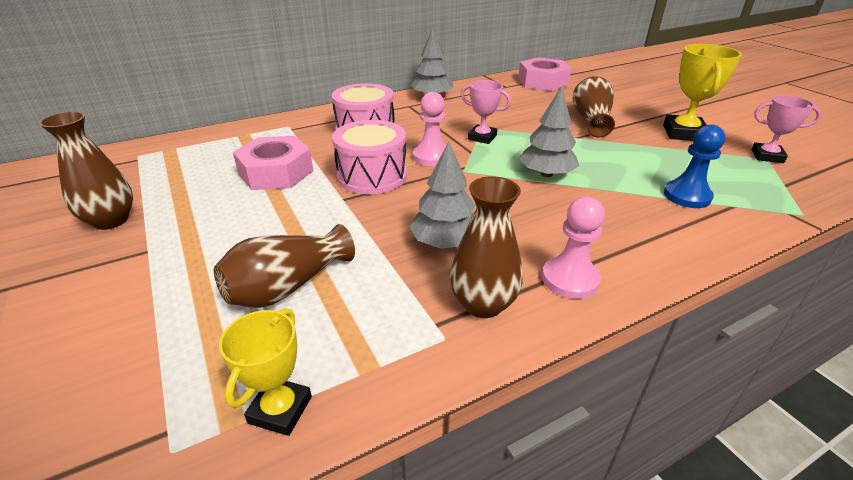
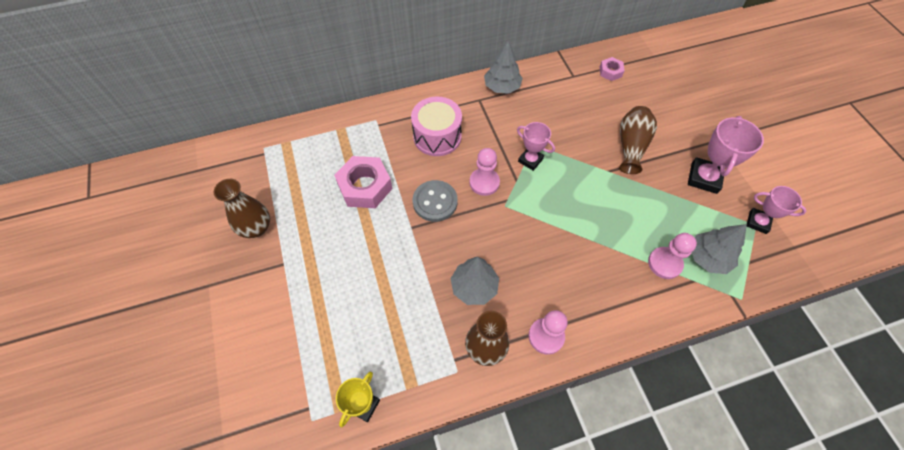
camera: 10 degrees right, 25 degrees up
brown vase [214,224,355,308] -> none
pink drum [332,120,407,194] -> grey button [413,180,458,222]
pink nut [518,57,572,91] -> pink nut [600,57,624,81], size x0.52
grey tree [519,86,579,177] -> grey tree moved to [692,224,747,274]
yellow trophy [663,44,742,141] -> pink trophy [688,116,764,194]
blue pawn [664,125,725,208] -> pink pawn [648,233,697,279]

